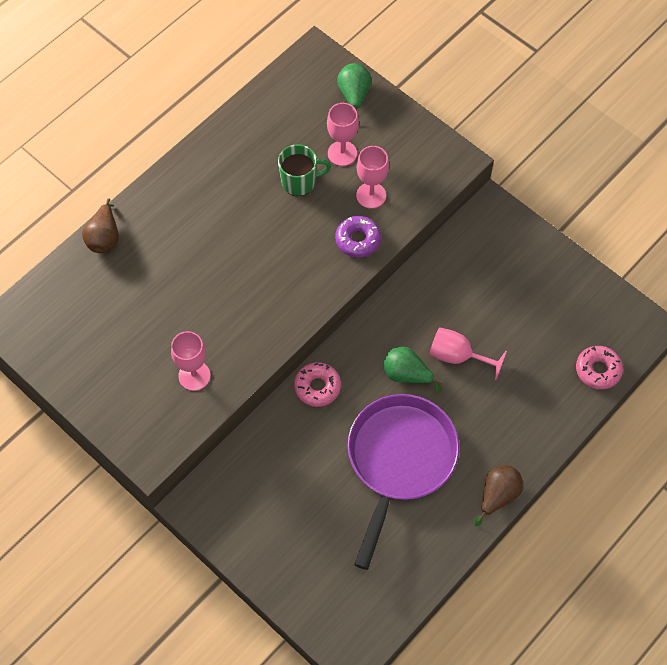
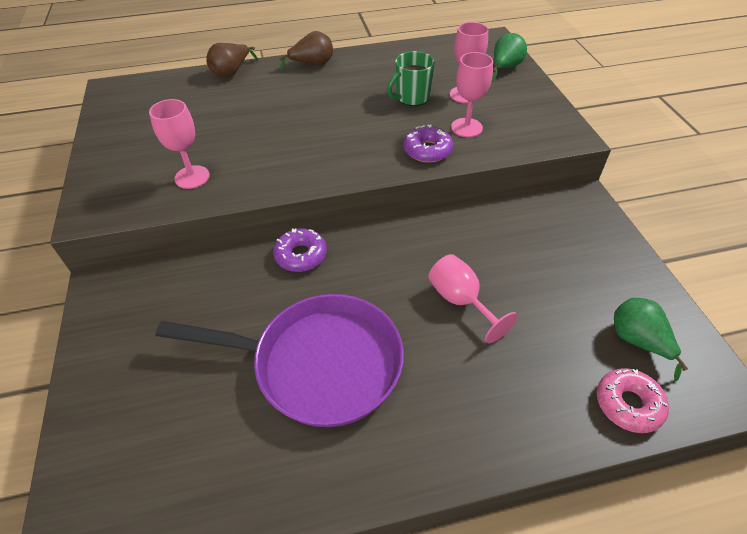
camera: 35 degrees right, 15 degrees down
green mug [278,144,331,196] -> green mug turned 120 degrees clockwise [387,51,435,106]
pink donut [294,362,341,407] -> purple donut [273,228,327,272]
purple pan [347,394,459,570] -> purple pan turned 45 degrees clockwise [155,294,404,427]
green pear [383,347,442,393] -> green pear moved to [614,298,688,381]
brown pear [474,465,523,526] -> brown pear moved to [279,31,333,71]

